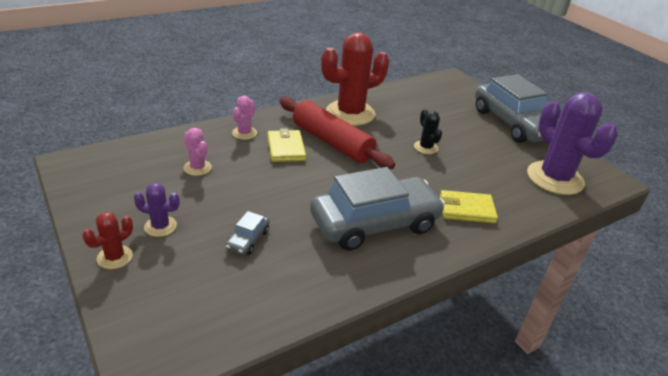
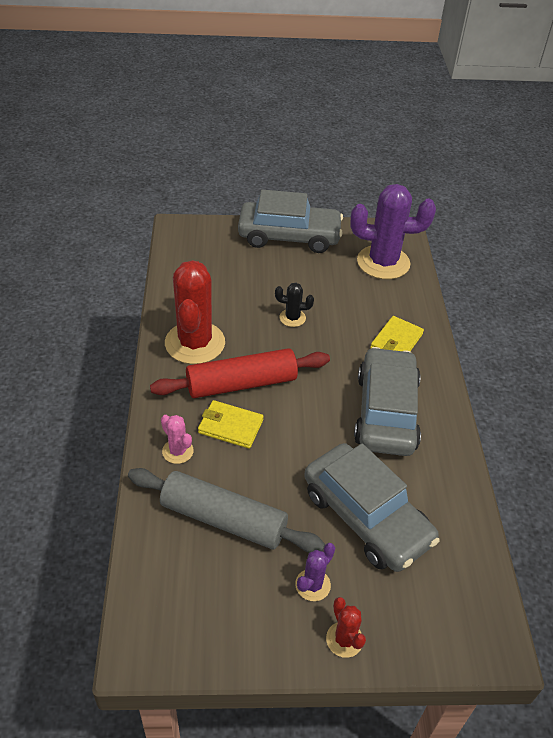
camera: 60 degrees left, 10 degrees up
pink cactus [184,128,212,176] -> grey rolling pin [128,468,325,553]
grey car [225,211,270,255] -> grey car [304,443,440,572], size x2.50

